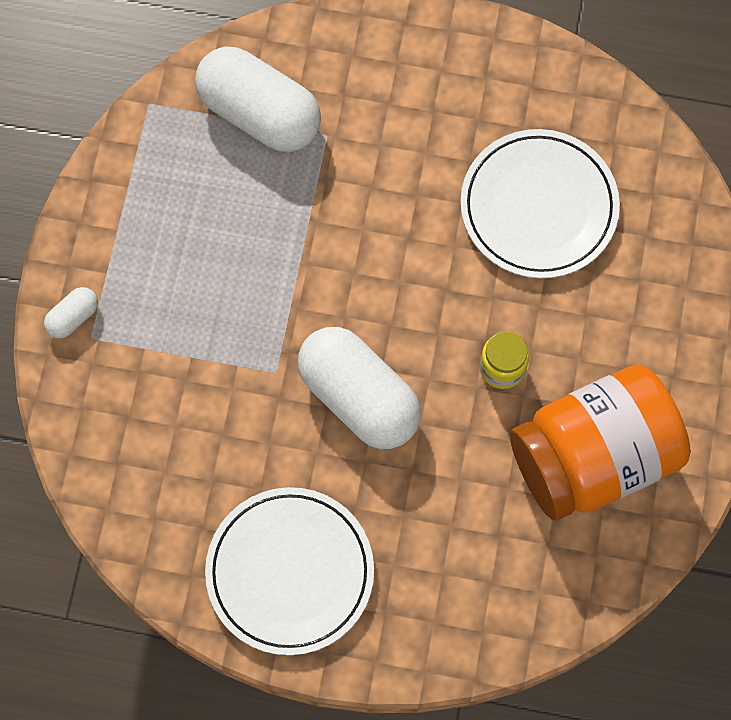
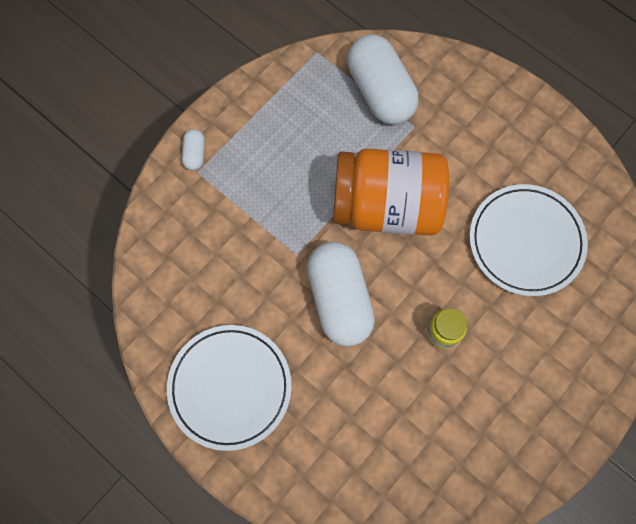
camera: 30 degrees right, 0 degrees up
white capsule [44,287,98,338] -> white capsule turned 75 degrees counterclockwise [182,129,205,171]
orange jar [510,364,691,521] -> orange jar moved to [333,149,449,236]

